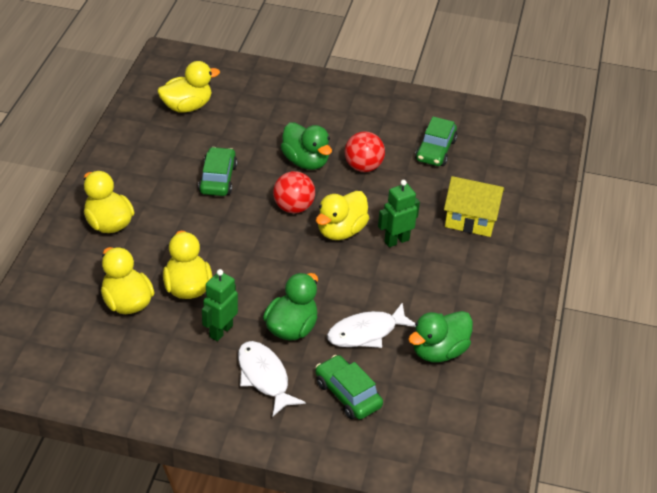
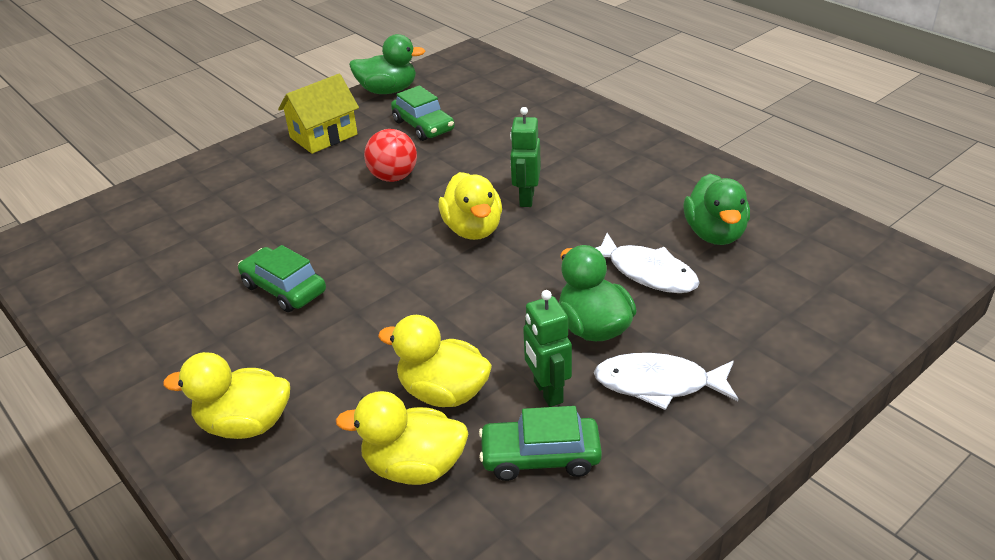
camera: 50 degrees left, 5 degrees down
yellow duck [157,61,220,112] -> none
red ball [273,171,315,213] -> none
green duck [281,122,332,170] -> green duck moved to [349,34,425,94]
green car [315,355,383,419] -> green car moved to [479,406,602,481]
white fish [327,303,416,348] -> white fish turned 60 degrees counterclockwise [596,233,700,293]
yellow house [444,176,505,237] -> yellow house moved to [278,74,359,154]

